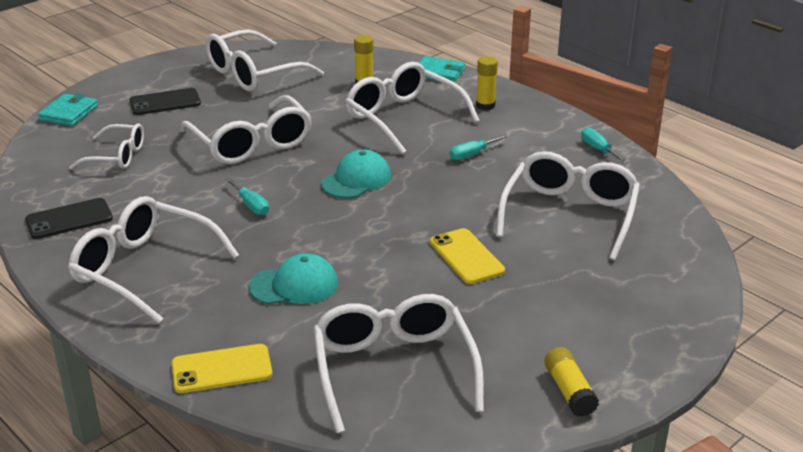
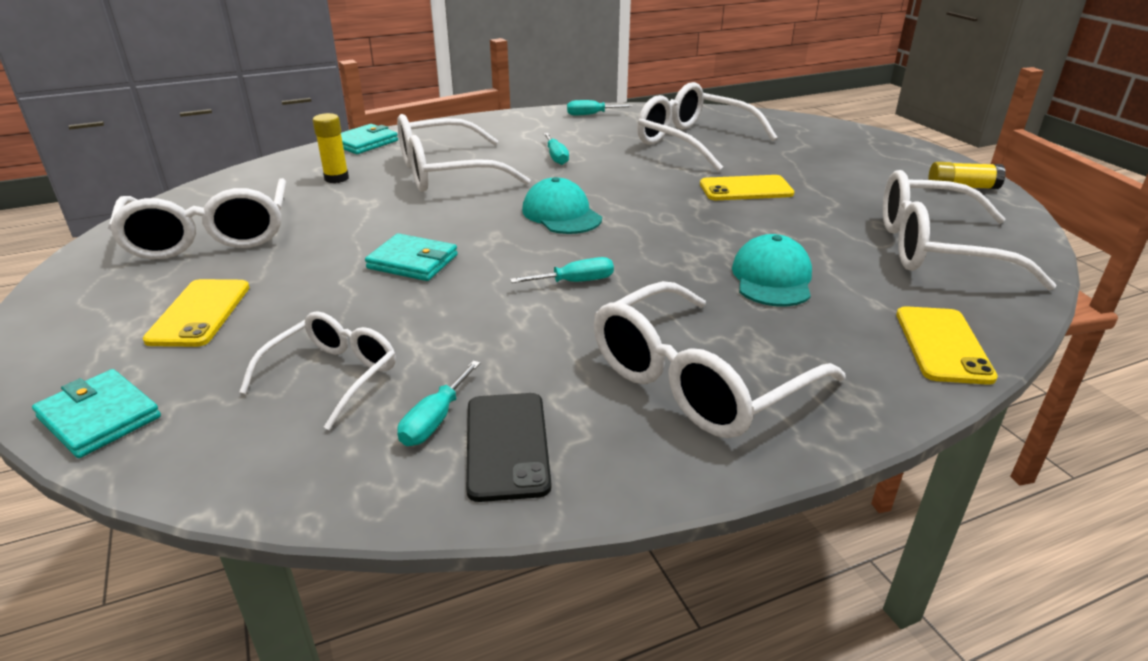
camera: 70 degrees left, 0 degrees up
black phone [130,88,201,115] -> yellow phone [143,279,250,347]
white glasses [180,95,312,164] -> turquoise wallet [365,233,458,281]
yellow glue stick [476,56,498,110] -> none
none -> turquoise screwdriver [398,361,481,446]

